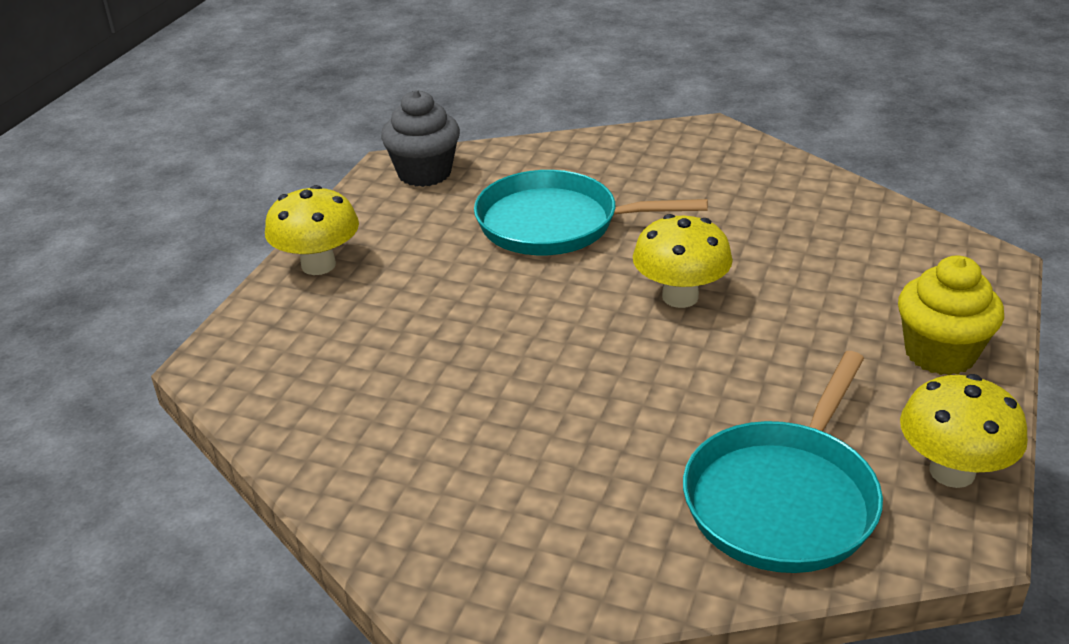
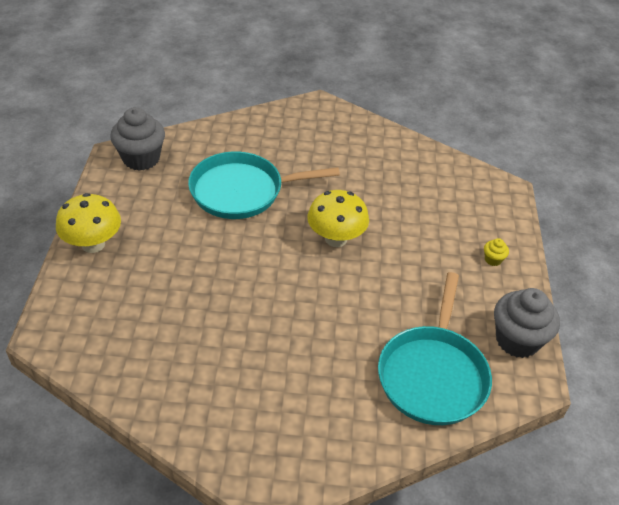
camera: 20 degrees left, 10 degrees up
yellow cupcake [898,256,1004,375] -> yellow cupcake [484,238,509,266], size x0.43
yellow mushroom [900,374,1028,488] -> grey cupcake [494,288,560,358]

